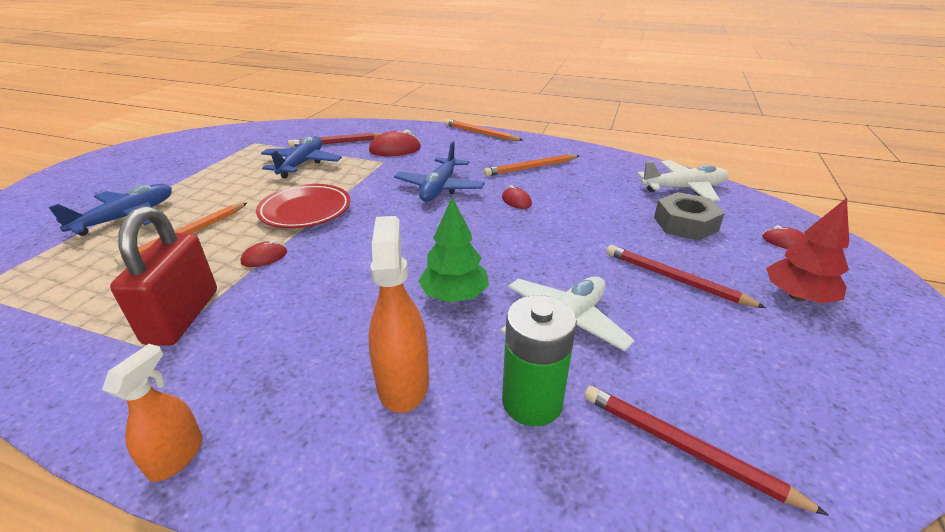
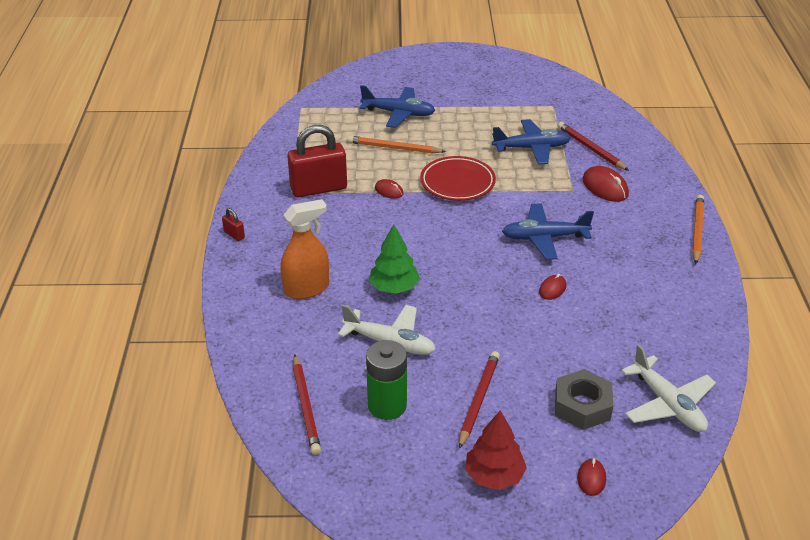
camera: 70 degrees right, 5 degrees up
orange spray bottle [102,344,203,482] -> red padlock [222,208,245,241]
orange pencil [484,154,579,176] -> none
green battery [502,295,577,426] -> green battery moved to [366,340,407,420]
red pencil [584,386,829,516] -> red pencil turned 150 degrees clockwise [293,354,321,455]

